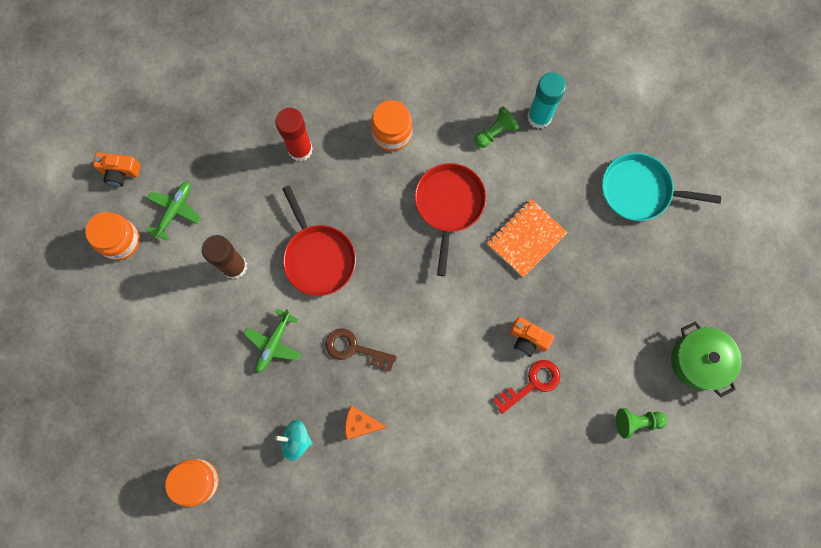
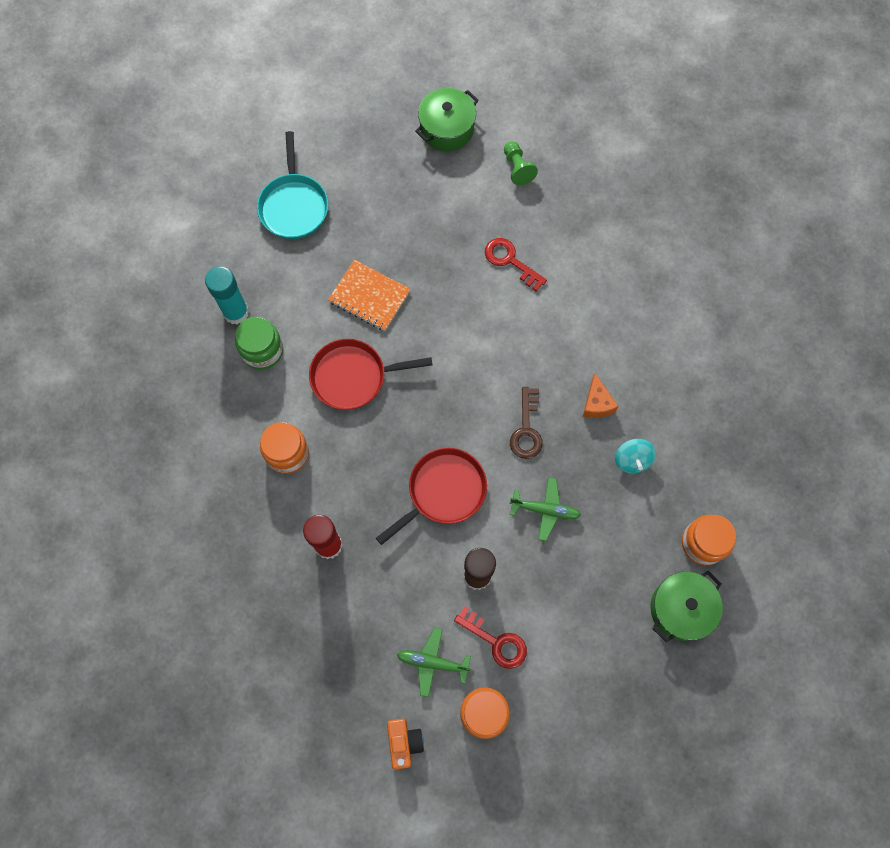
camera: 105 degrees left, 5 degrees down
green pawn [474,106,519,148] -> green jar [235,317,283,370]
orange camera [510,317,554,357] -> none
none -> red key [454,606,527,669]
none -> green pot [650,571,723,642]

